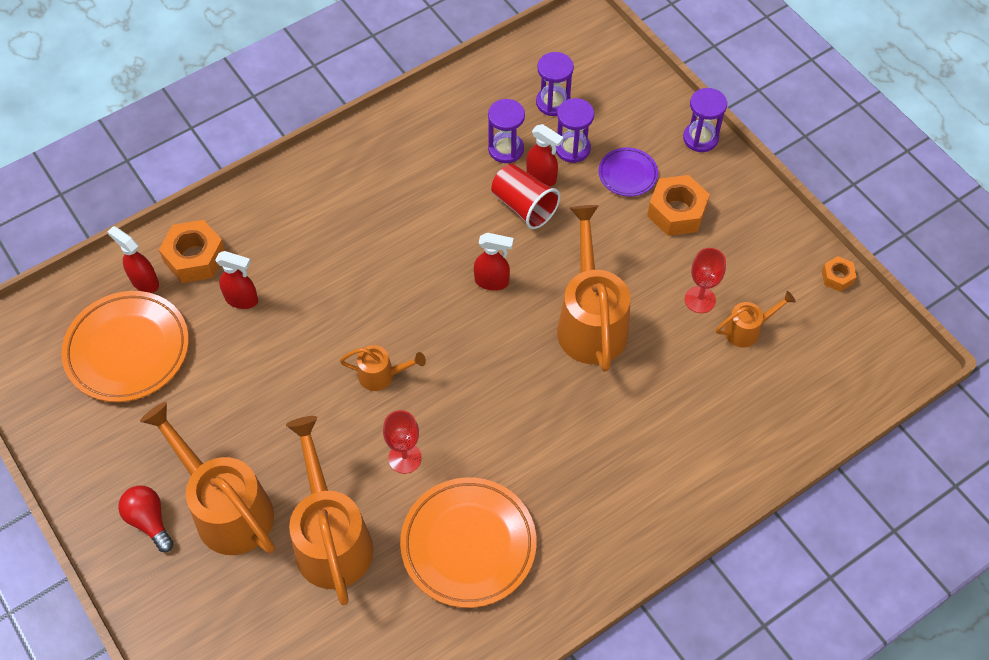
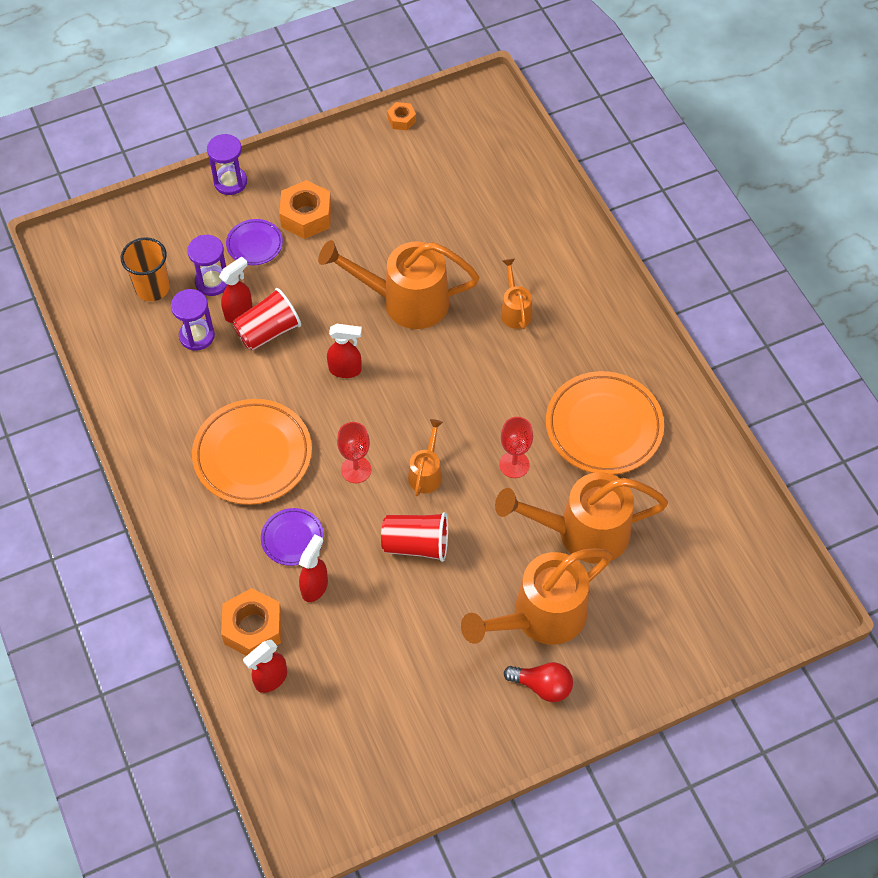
camera: 80 degrees left, 0 degrees up
orange plate [61,291,189,402] -> orange plate moved to [192,399,312,505]
red light bulb [118,485,174,552] -> red light bulb turned 135 degrees counterclockwise [504,662,573,702]
red spray bottle [474,233,514,291] -> red spray bottle turned 75 degrees clockwise [327,324,362,378]
purple hourglass [536,52,574,116] -> orange cup [121,237,170,301]
red goblet [685,248,726,313] -> red goblet moved to [337,422,371,483]
orange watering can [716,291,796,348] -> orange watering can moved to [501,259,532,329]
none -> purple plate [261,508,324,566]
none -> red cup [381,512,448,562]

